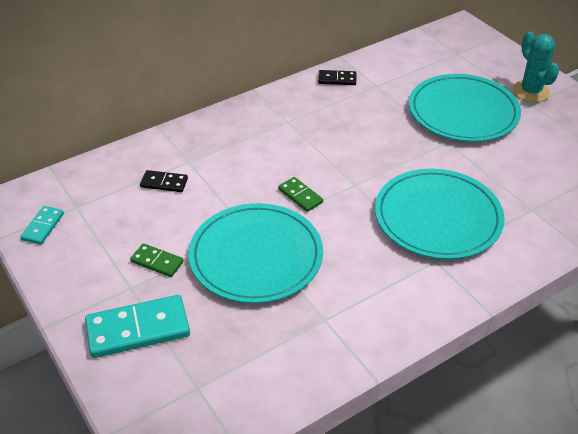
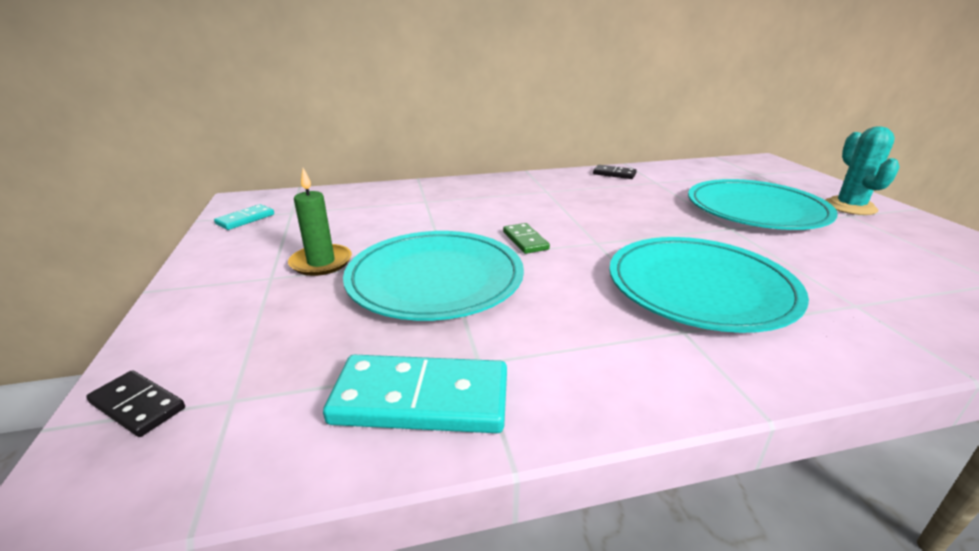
camera: 20 degrees right, 15 degrees down
turquoise domino [85,295,190,358] -> turquoise domino moved to [323,355,507,433]
green domino [130,243,184,277] -> green candle [288,168,352,276]
black domino [140,170,188,192] -> black domino moved to [86,370,185,437]

